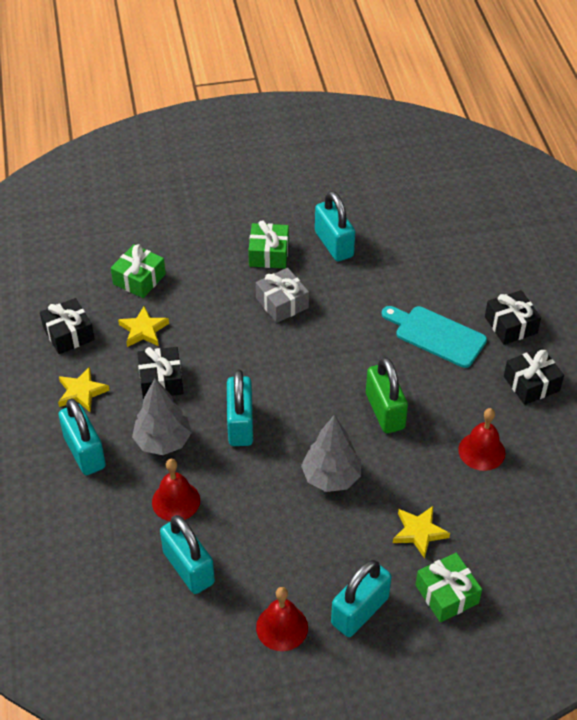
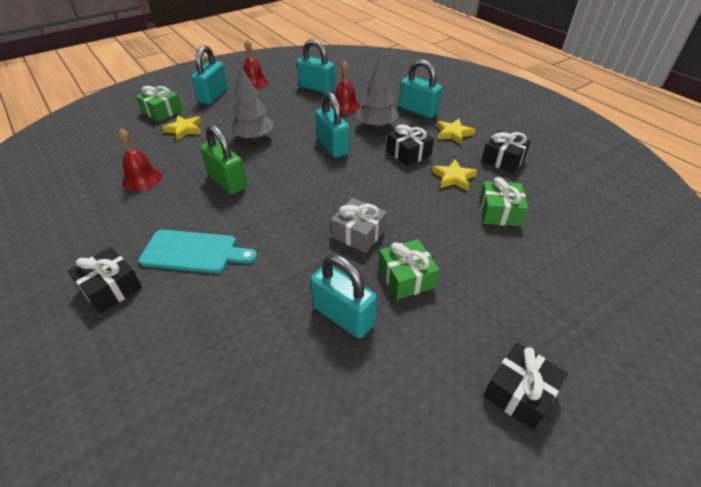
camera: 155 degrees right, 5 degrees down
black gift [504,347,564,405] -> black gift moved to [484,342,568,430]

